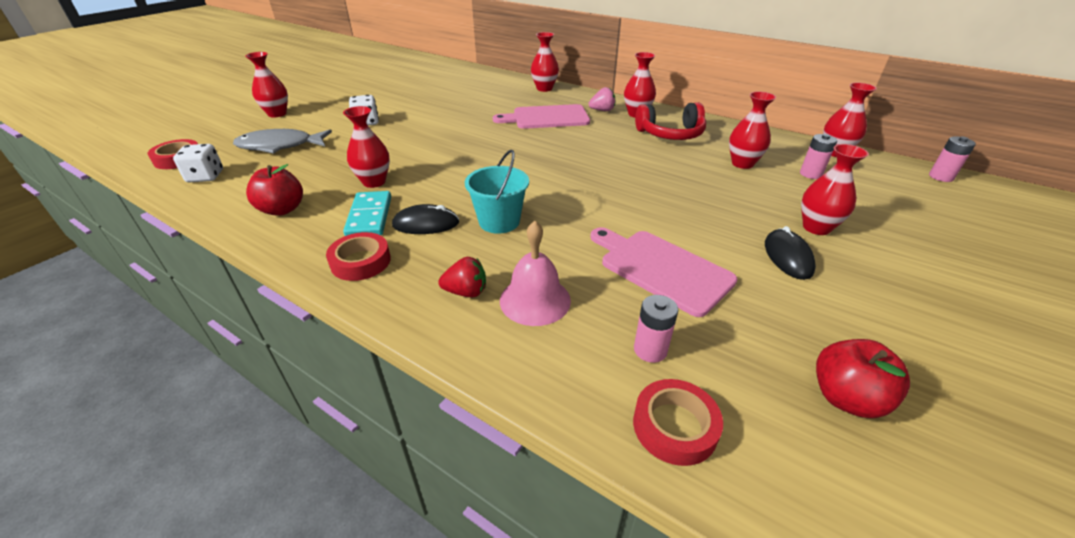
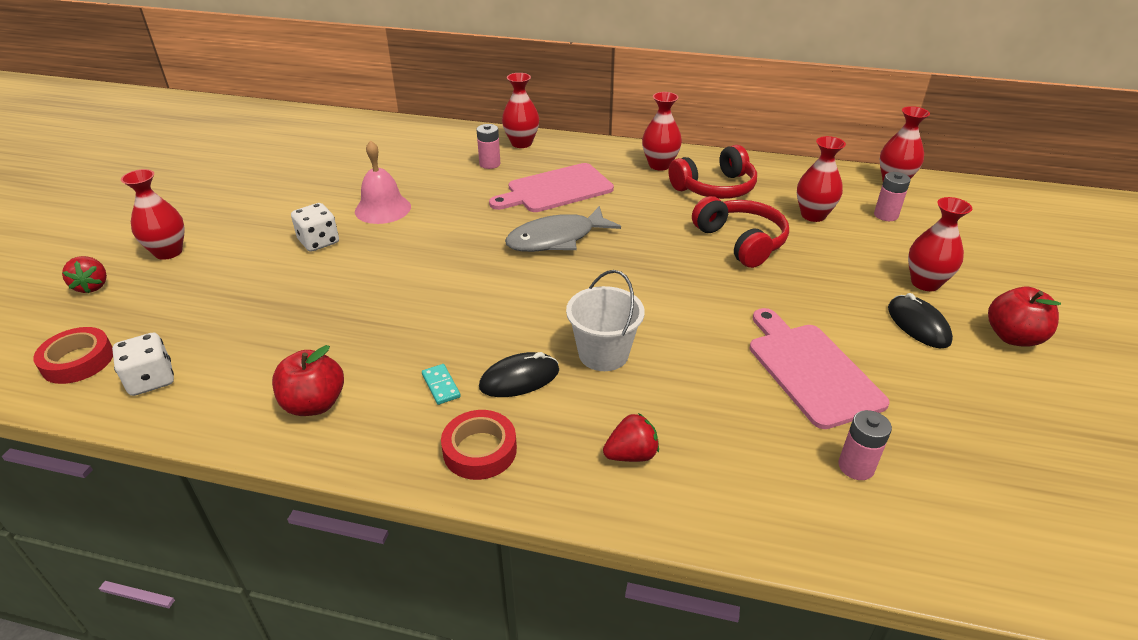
camera: 20 degrees left, 0 degrees up
grey fish [233,129,332,154] -> grey fish moved to [505,206,621,252]
red vase [343,106,390,188] -> none
turquoise domino [343,191,391,236] -> turquoise domino [422,364,461,405], size x0.53
turquoise bucket [465,150,529,234] -> white bucket [566,270,645,371]
pink bell [500,221,571,326] -> pink bell moved to [355,140,411,224]
pink strawberry [589,87,615,111] -> none
pink cutting board [590,227,738,317] -> pink cutting board turned 45 degrees clockwise [750,308,890,429]
red tape [633,379,723,466] -> none
red apple [816,339,910,418] -> red apple moved to [988,287,1061,347]
pink battery [929,136,976,182] -> pink battery moved to [476,124,500,169]
none -> red strawberry [62,256,107,293]
none -> red headphones [692,196,789,268]

